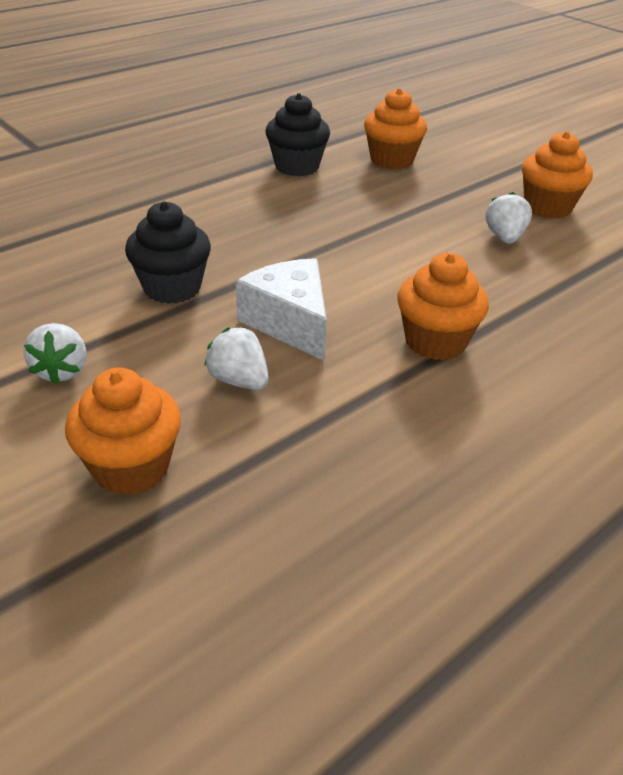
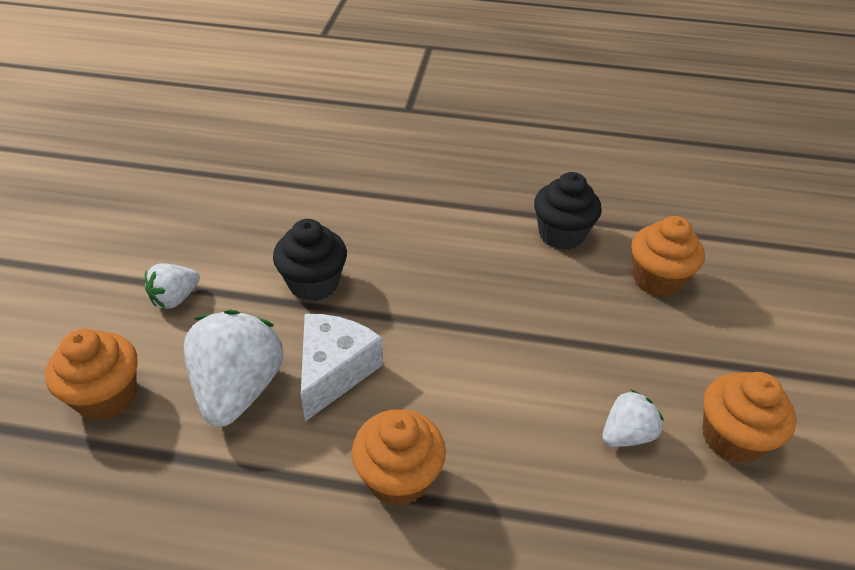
camera: 50 degrees right, 5 degrees up
white strawberry [204,327,269,390] -> white strawberry [184,309,283,427], size x1.85

